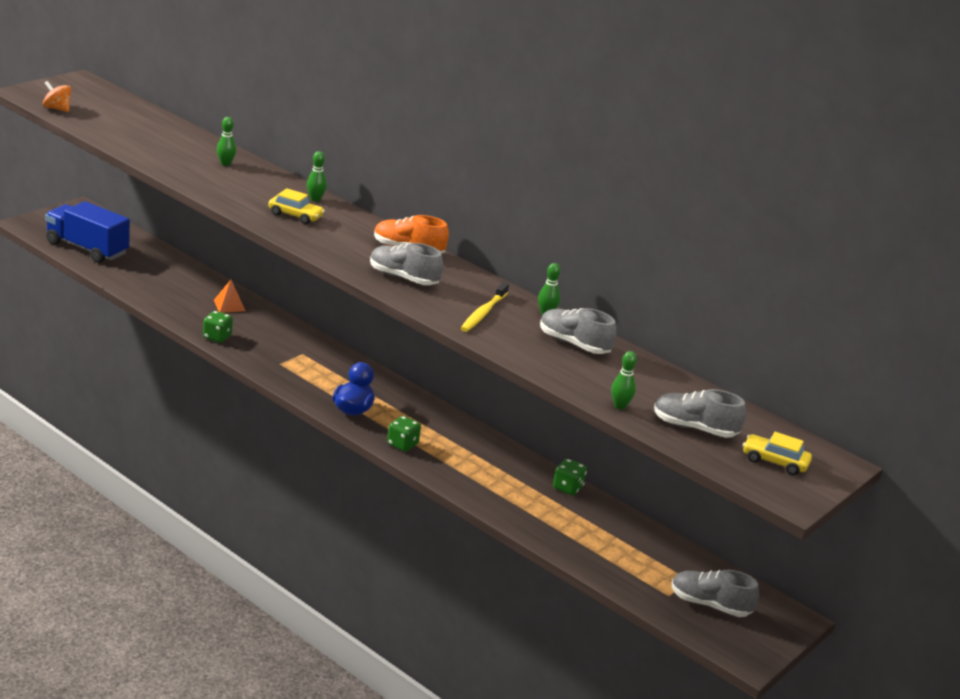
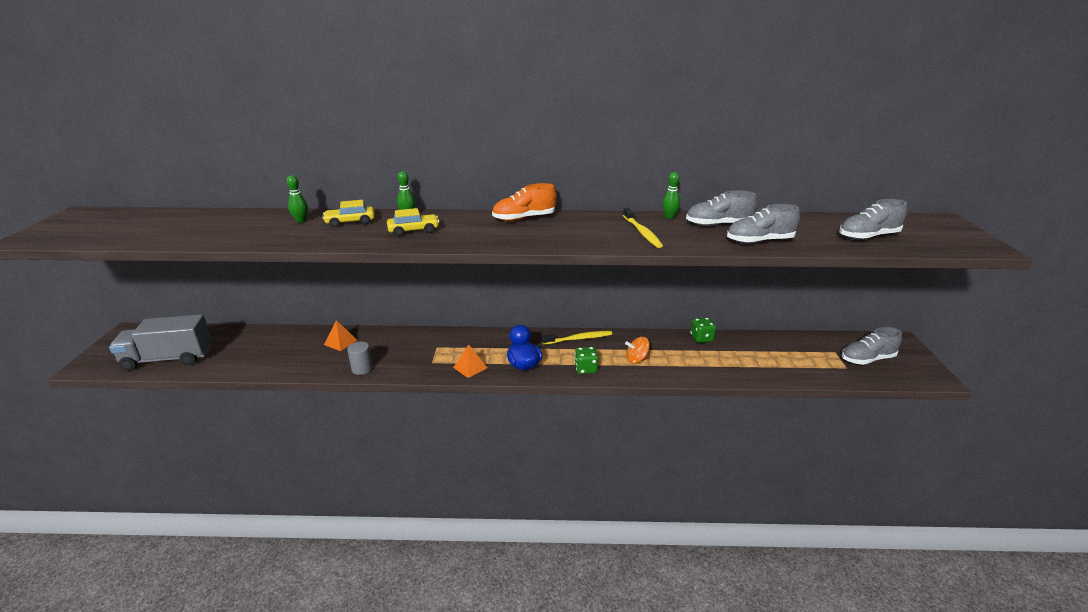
camera: 35 degrees left, 0 degrees up
orange spinning top [43,81,71,112] -> orange spinning top moved to [625,337,650,364]
blue truck [45,201,130,263] -> grey truck [109,314,212,371]
green dice [203,311,233,343] -> grey cylinder [347,342,373,375]
grey shoe [370,243,443,285] -> grey shoe moved to [727,204,800,244]
green bowling pin [611,351,637,409] -> none
yellow car [743,432,812,475] -> yellow car moved to [323,200,375,227]
none -> orange pyramid [453,344,487,378]
none -> yellow toothbrush [542,331,612,345]

